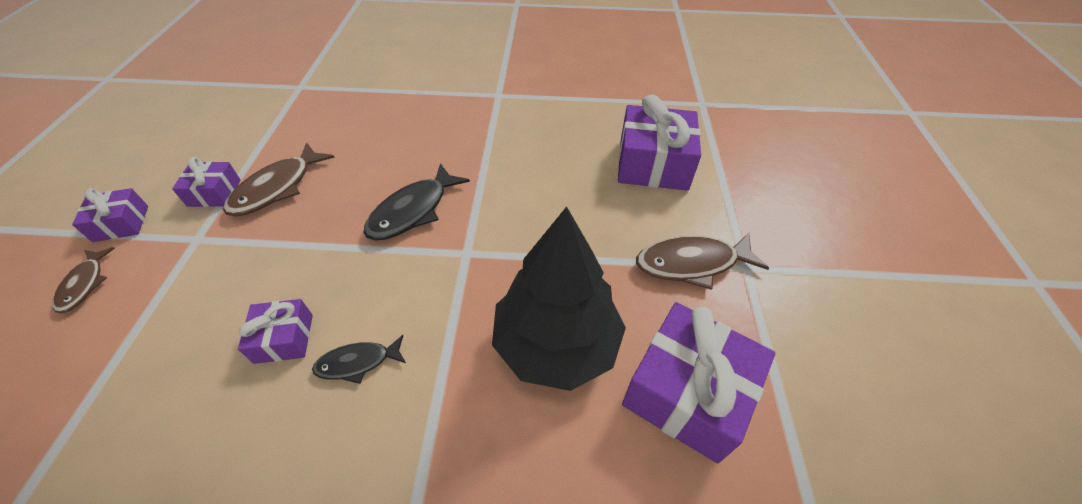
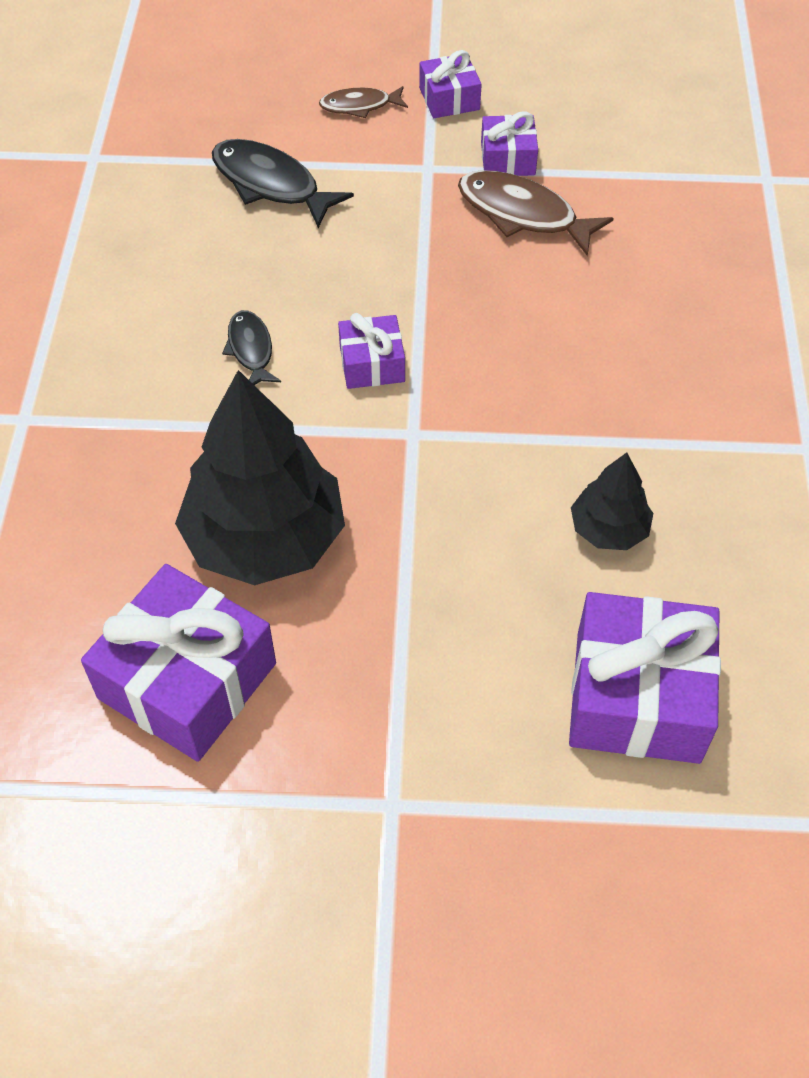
camera: 90 degrees right, 5 degrees up
purple gift [238,299,313,364] -> purple gift moved to [338,313,405,389]
black fish [363,163,470,240] -> black fish moved to [212,139,354,228]
brown fish [636,233,769,290] -> none
none -> black tree [571,452,653,550]

